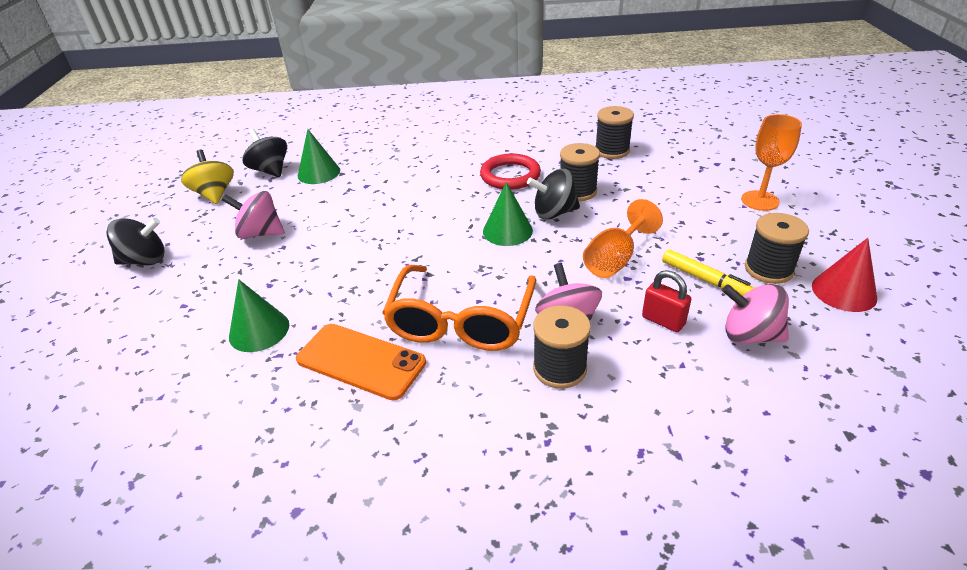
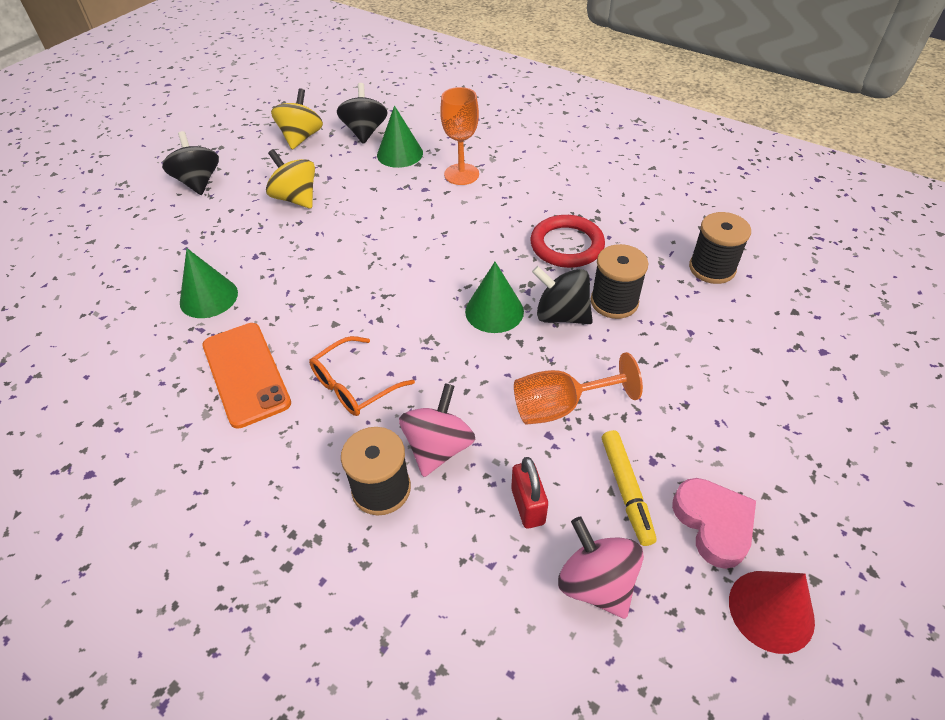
camera: 35 degrees right, 10 degrees up
black spinning top [106,218,165,265] -> black spinning top turned 135 degrees counterclockwise [162,131,219,195]
pink spinning top [222,191,285,239] -> yellow spinning top [266,149,315,209]
orange glasses [382,265,536,351] -> orange glasses [309,336,415,416], size x0.58
orange goblet [741,114,802,211] -> orange goblet moved to [440,87,479,185]
black spool [745,213,809,284] -> pink heart [672,478,756,569]

